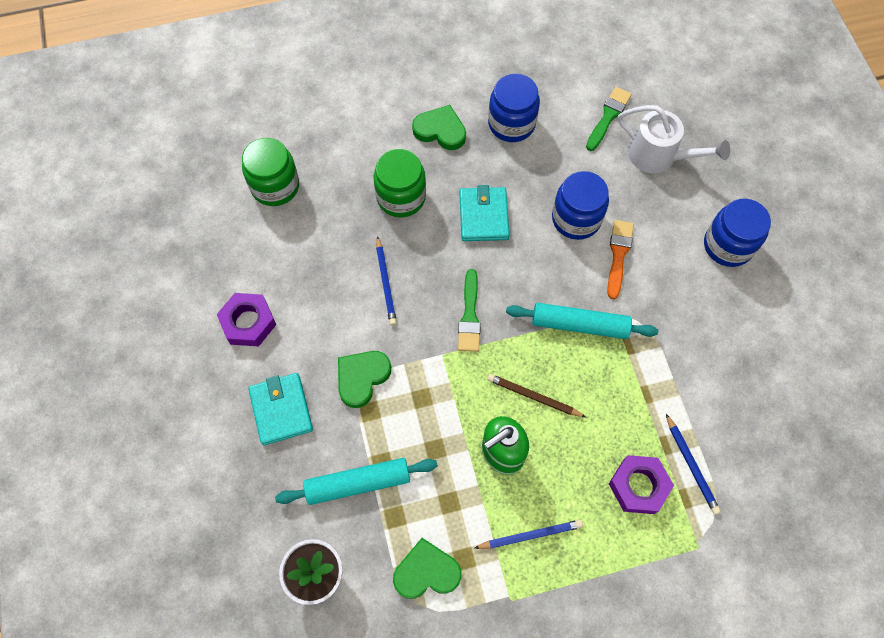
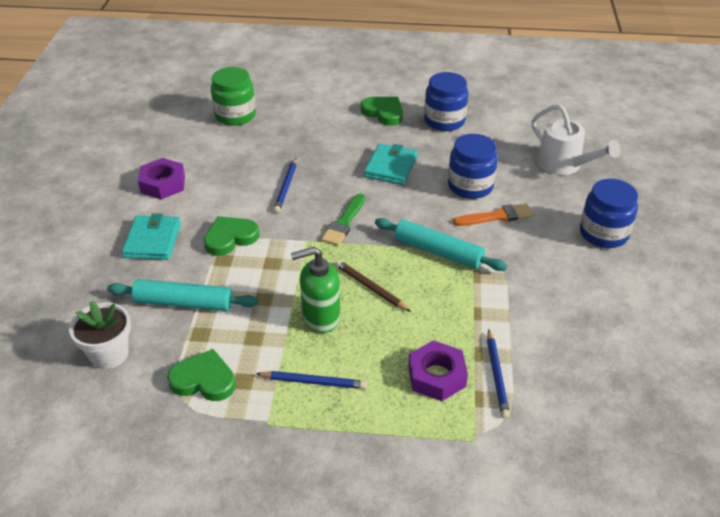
camera: 20 degrees right, 25 degrees down
green jar [373,149,426,218] -> none
green brush [586,87,632,151] -> none
orange brush [607,220,634,299] -> orange brush turned 45 degrees clockwise [453,203,533,226]

